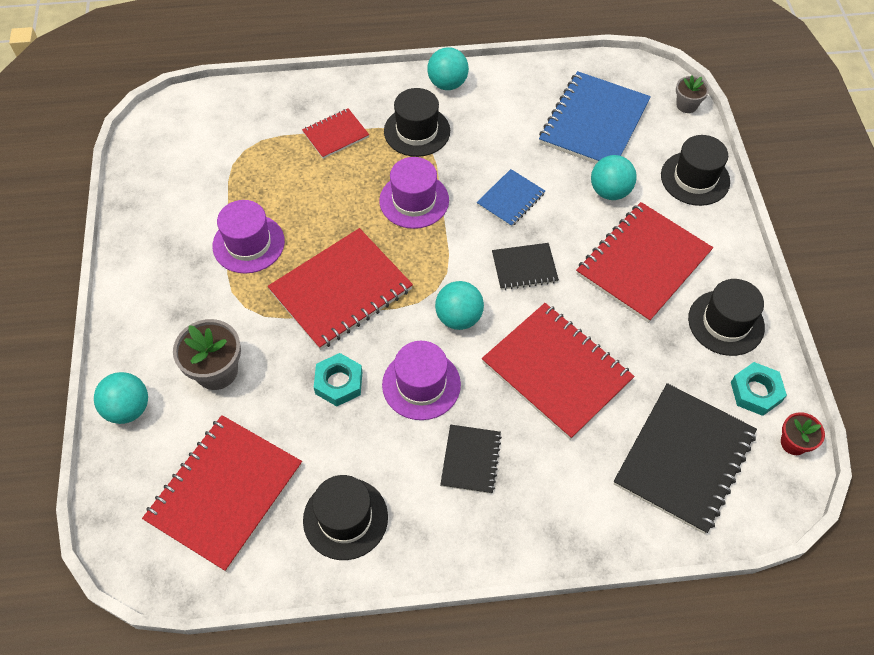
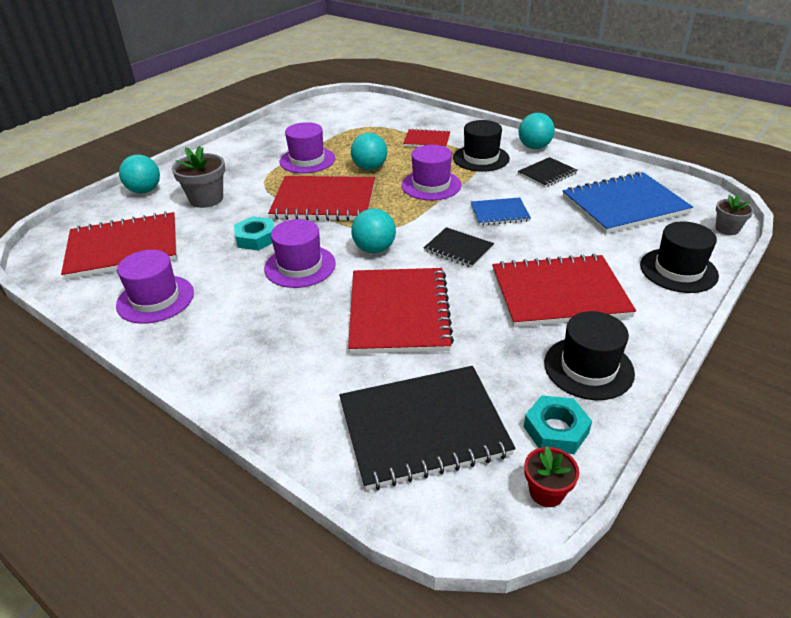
camera: 45 degrees right, 20 degrees down
black hat [303,475,388,560] -> purple hat [116,250,194,324]
black notebook [440,424,502,494] -> black notebook moved to [517,157,578,188]
turquoise ball [591,155,637,200] -> turquoise ball moved to [351,133,387,170]

